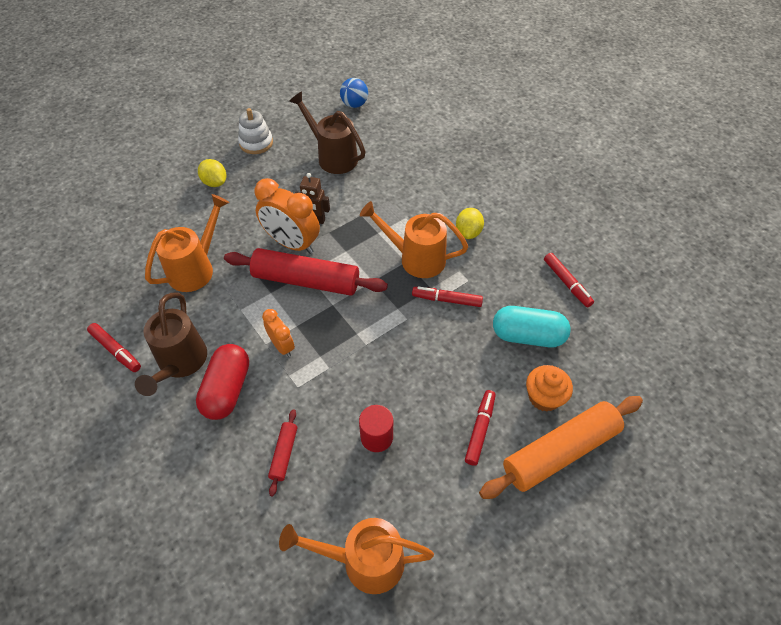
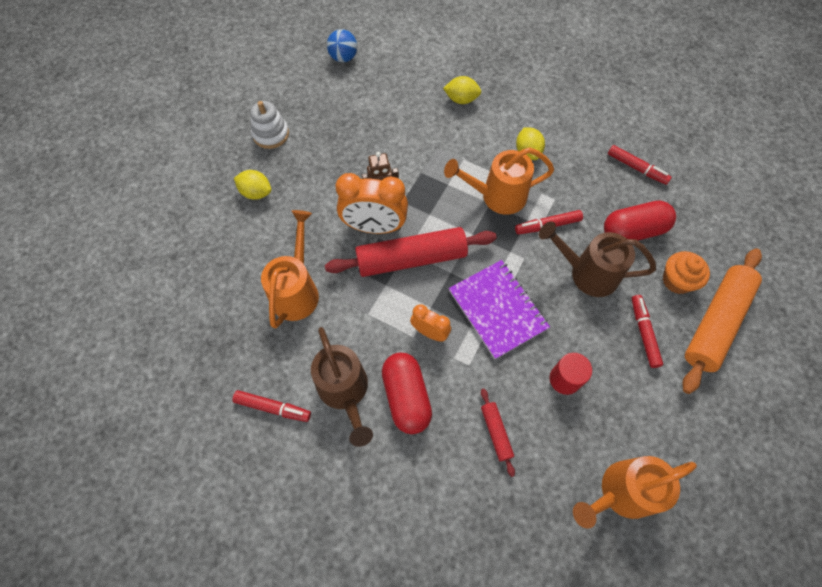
camera: 25 degrees left, 10 degrees up
brown watering can [289,91,366,174] -> brown watering can moved to [539,221,656,297]
turquoise capsule [493,306,571,347] -> red capsule [604,200,676,241]
none -> yellow lemon [443,76,481,104]
none -> purple notebook [449,260,550,359]

